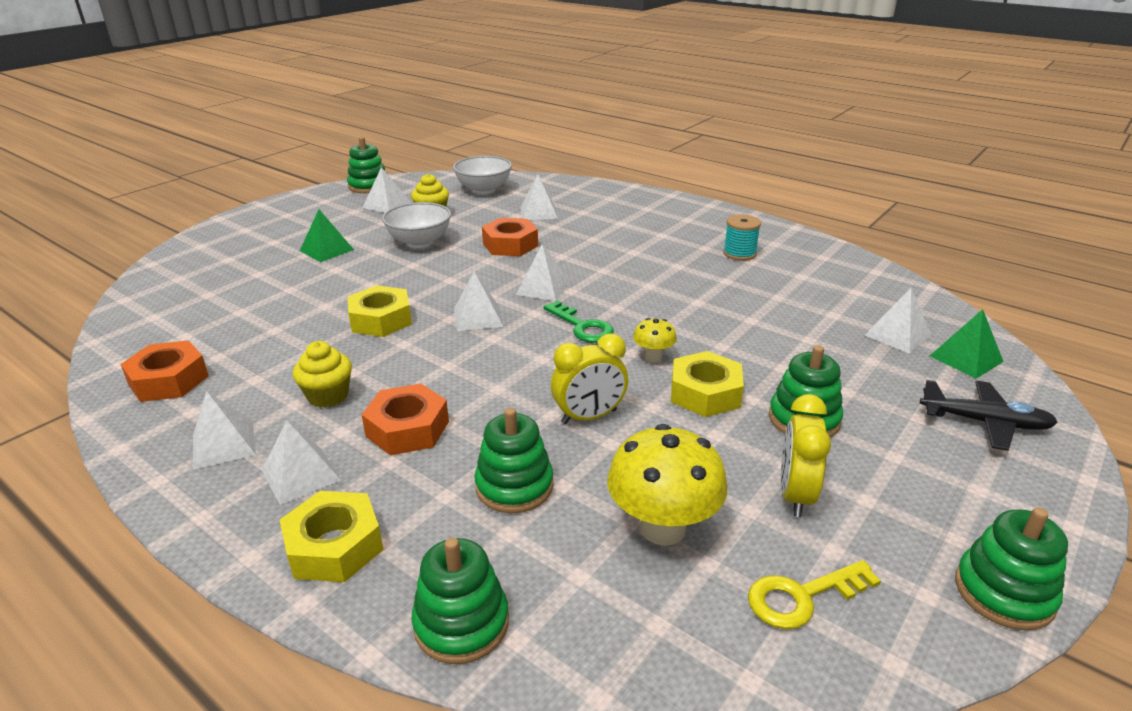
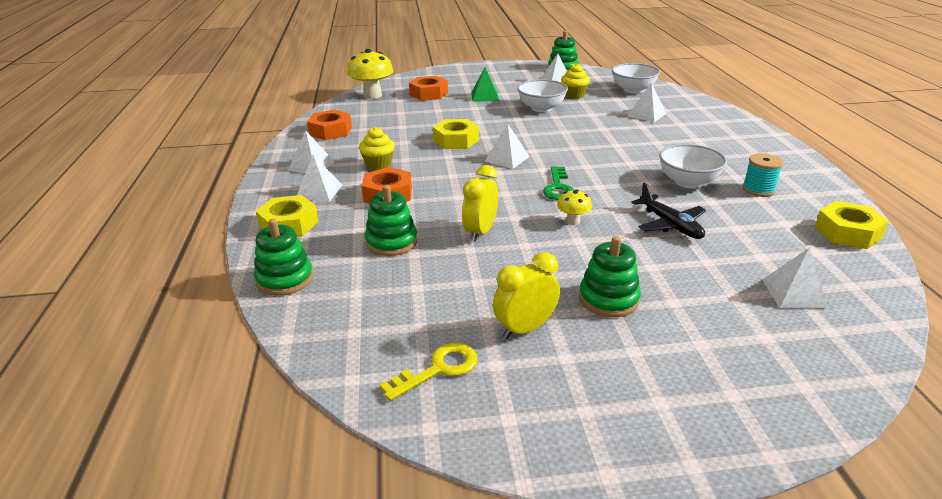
camera: 45 degrees right, 0 degrees up
orange nut [482,218,538,256] -> orange nut moved to [409,76,448,101]
white pyramid [516,244,570,301] -> none
yellow clock [551,334,628,424] -> yellow clock turned 90 degrees clockwise [462,165,498,242]
yellow mushroom [607,424,727,546] -> yellow mushroom moved to [347,49,393,99]
yellow nut [671,351,744,417] -> yellow nut moved to [815,201,889,249]
yellow key [748,560,881,629] -> yellow key turned 120 degrees clockwise [380,343,478,401]
black plane [920,380,1058,451] -> black plane moved to [631,182,706,239]
green pyramid [930,309,1004,379] -> none
green stacking toy [955,507,1068,630] -> none
none -> white bowl [659,144,727,188]

